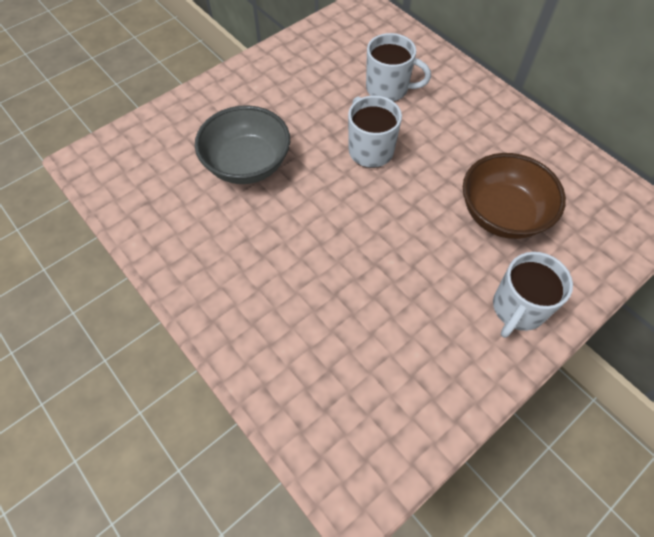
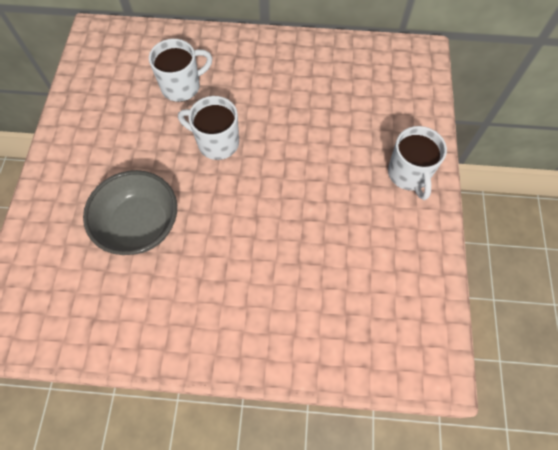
camera: 45 degrees left, 5 degrees up
brown bowl [463,153,566,239] -> none

